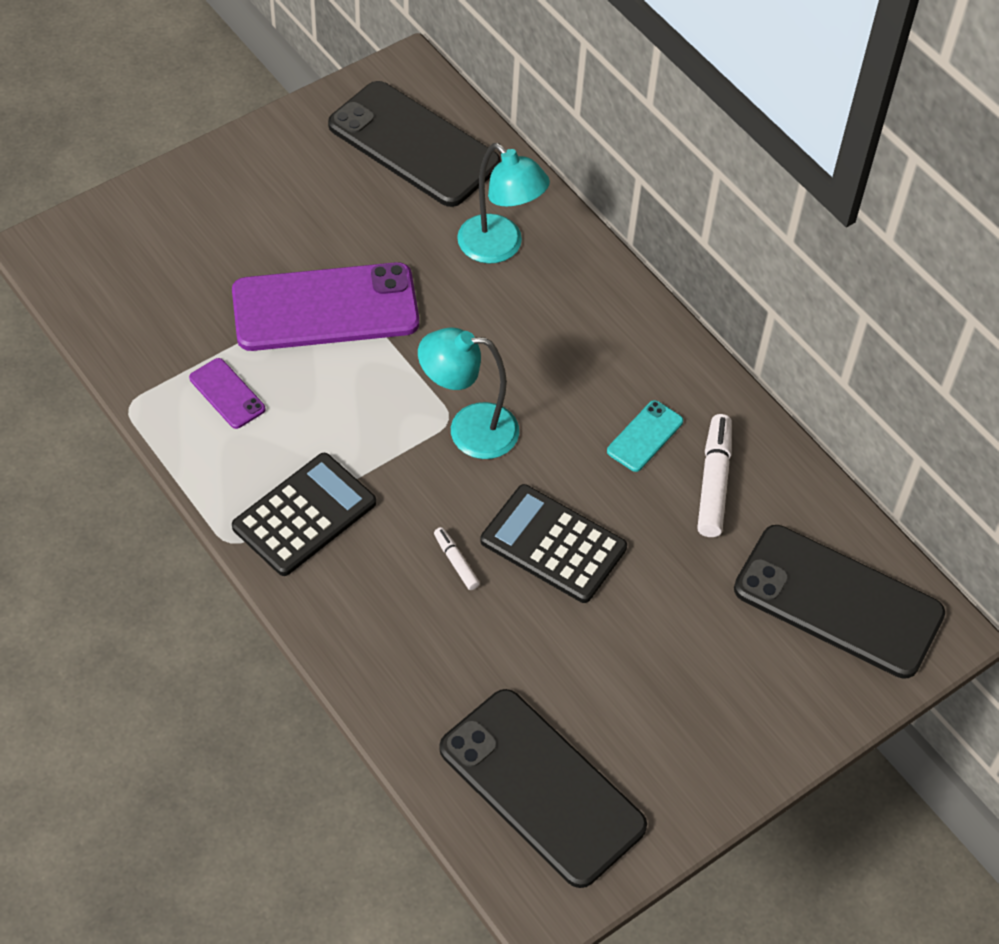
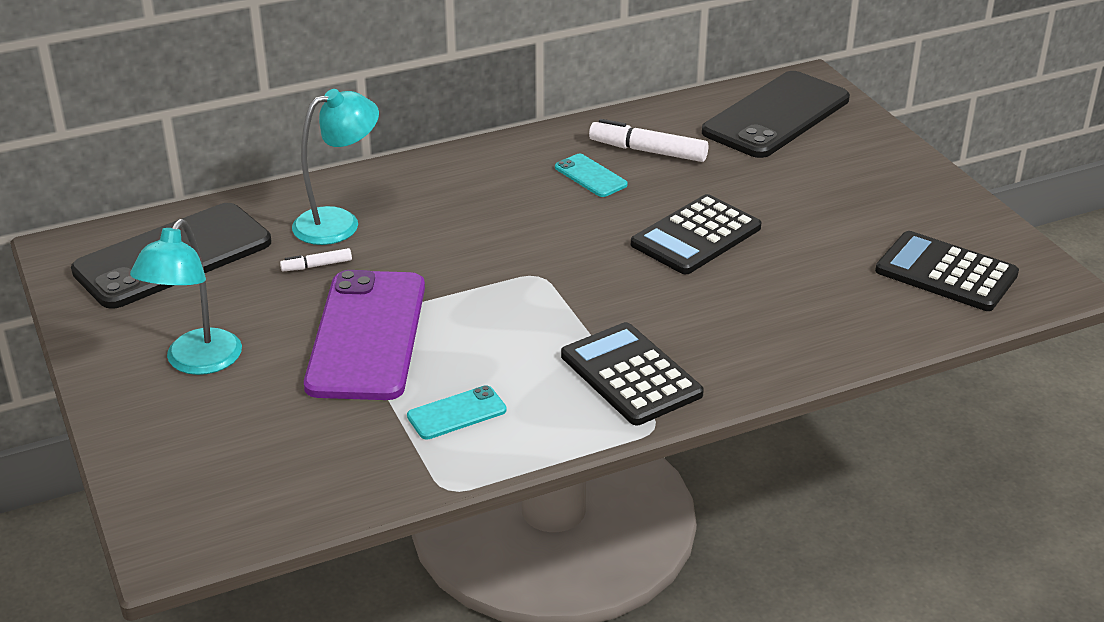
camera: 75 degrees left, 20 degrees down
purple phone [189,358,265,429] -> turquoise phone [407,385,507,439]
turquoise lamp [418,328,519,459] -> turquoise lamp moved to [130,219,242,375]
white marker [434,527,480,590] -> white marker moved to [280,248,352,271]
black phone [439,689,647,888] -> black calculator [875,231,1019,311]

